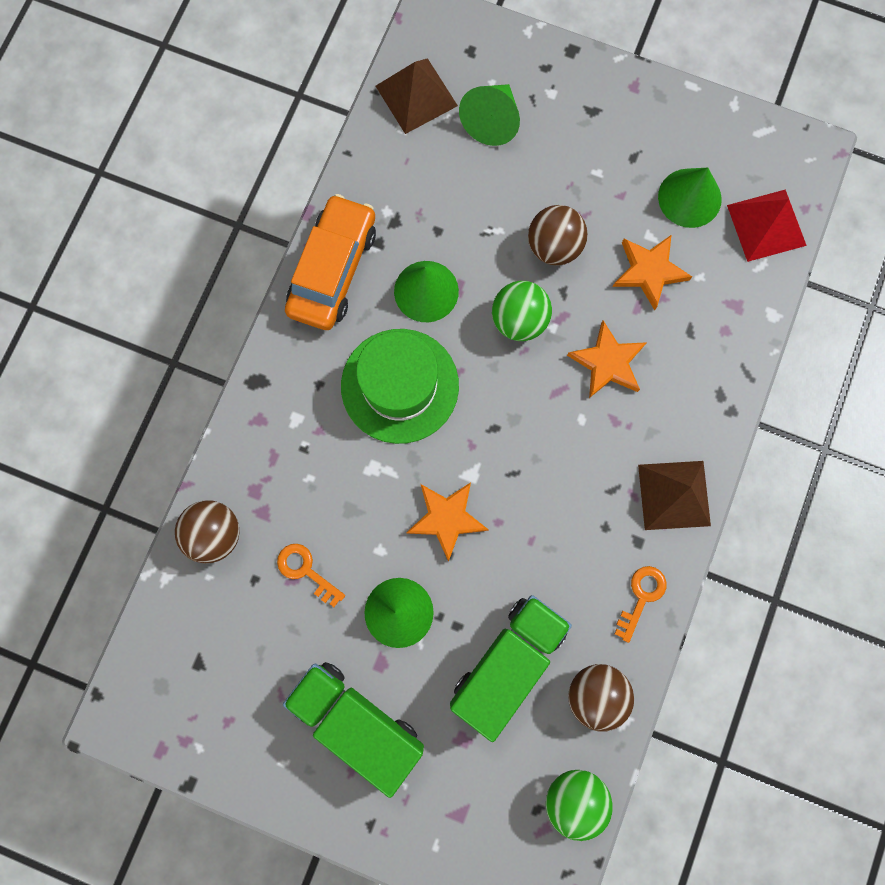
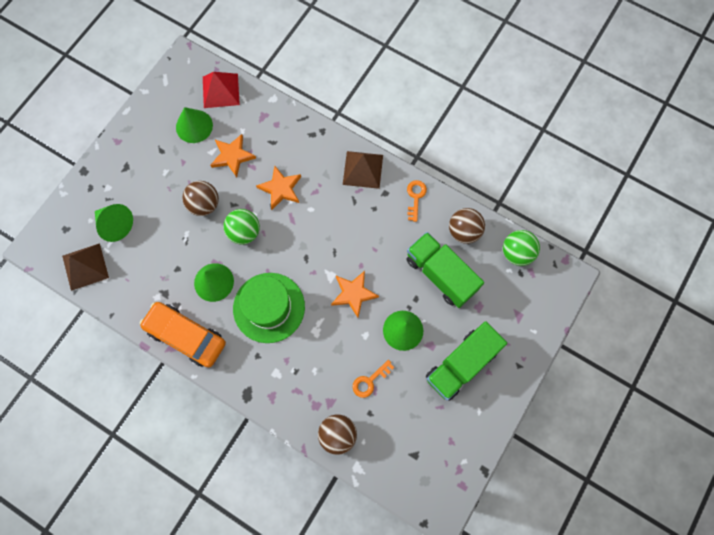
camera: 80 degrees left, 5 degrees down
orange key [614,566,667,643] -> orange key turned 60 degrees clockwise [407,180,427,222]

